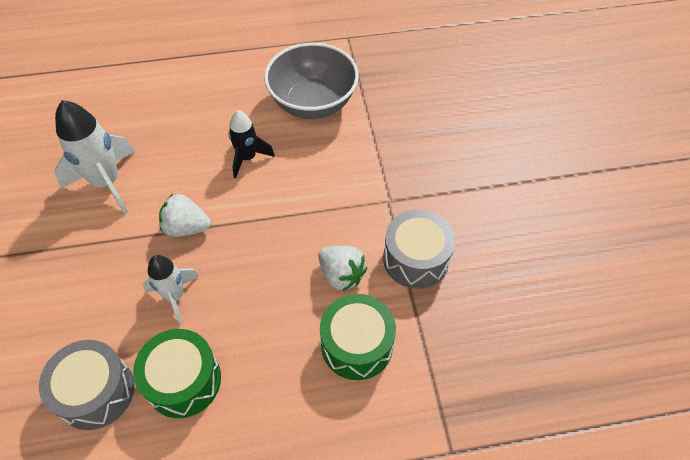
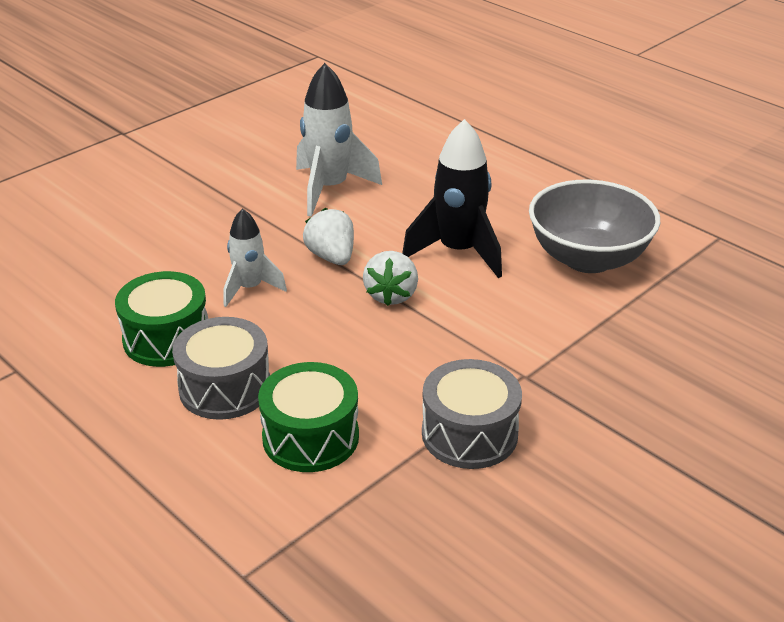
camera: 55 degrees right, 20 degrees down
grey drum [39,340,135,430] -> grey drum moved to [172,317,270,420]
black rocket [228,110,275,178] -> black rocket [402,119,502,278], size x1.64
white strawberry [318,246,367,291] -> white strawberry moved to [363,251,418,306]

